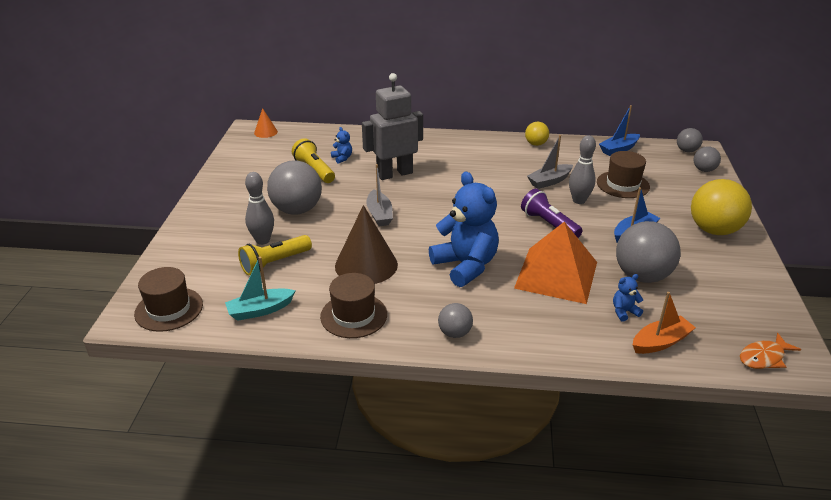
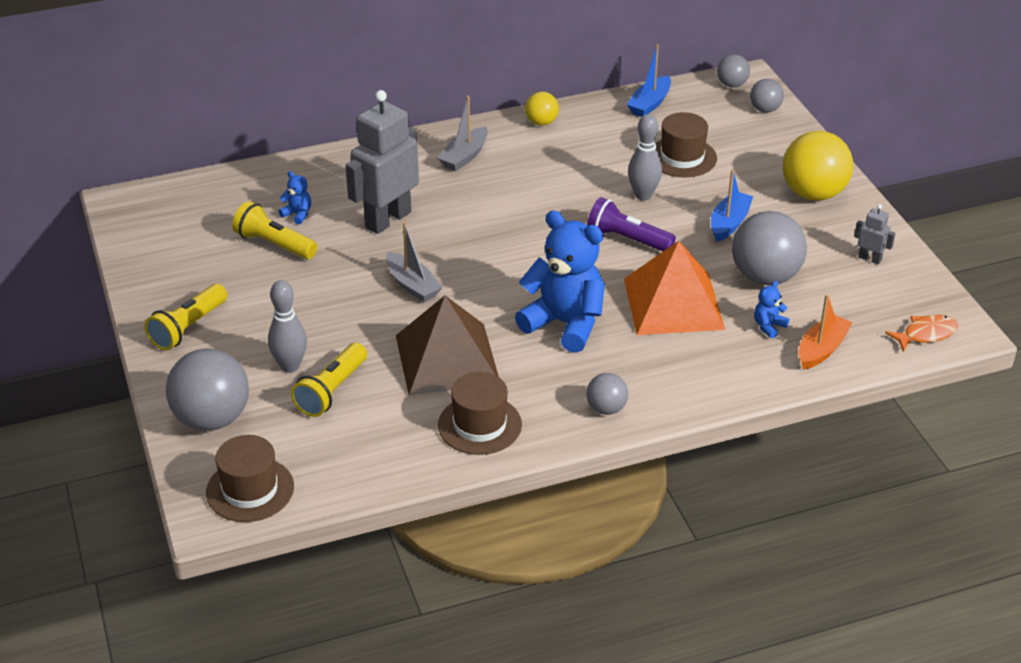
camera: 25 degrees left, 5 degrees up
turquoise boat [225,257,296,321] -> none
orange cone [254,108,278,138] -> none
grey ball [267,160,322,214] -> grey ball moved to [166,348,249,431]
brown cone [335,205,398,284] -> brown pyramid [396,295,499,396]
grey boat [527,135,573,189] -> grey boat moved to [438,96,488,171]
orange fish [740,333,801,369] -> orange fish turned 150 degrees counterclockwise [885,315,958,352]
none -> yellow flashlight [145,284,227,350]
none -> grey robot [854,204,895,264]

